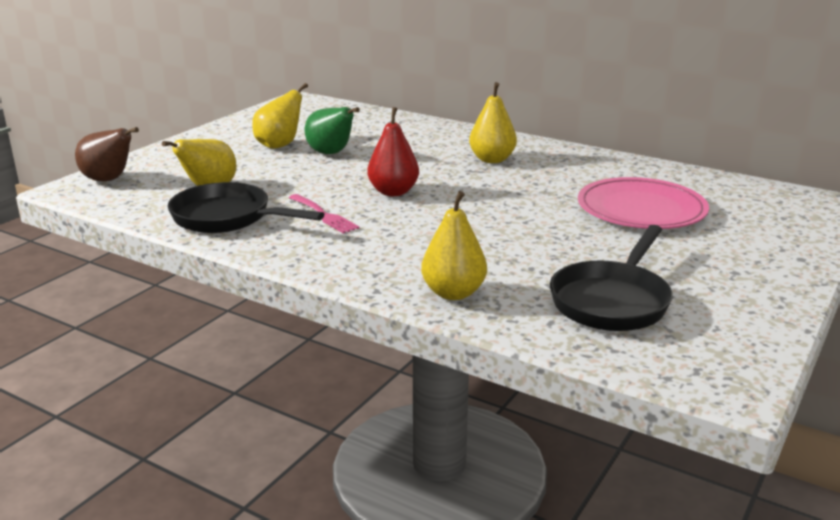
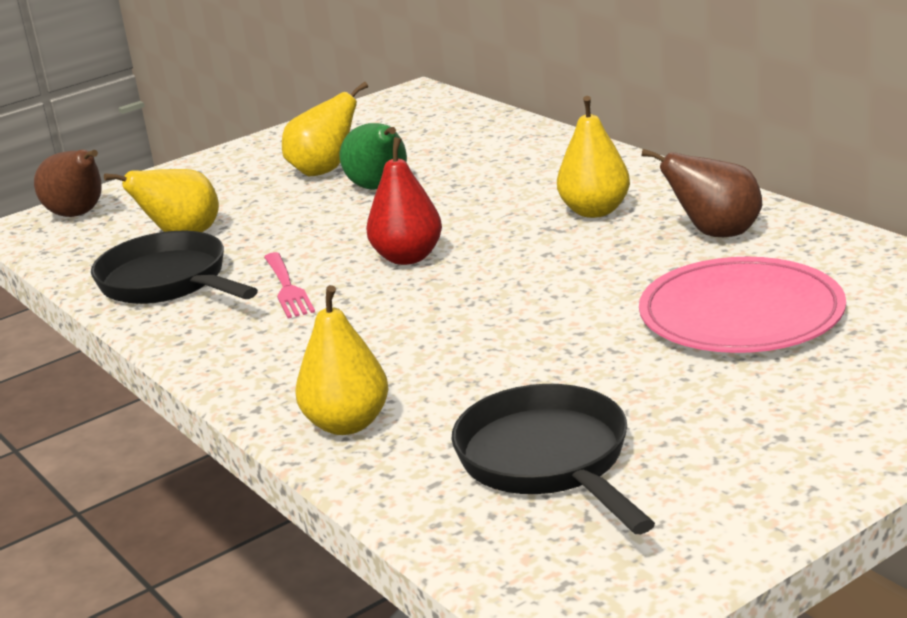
camera: 25 degrees right, 0 degrees up
black pan [550,225,673,331] -> black pan turned 105 degrees clockwise [451,384,655,534]
none -> brown pear [641,149,762,237]

